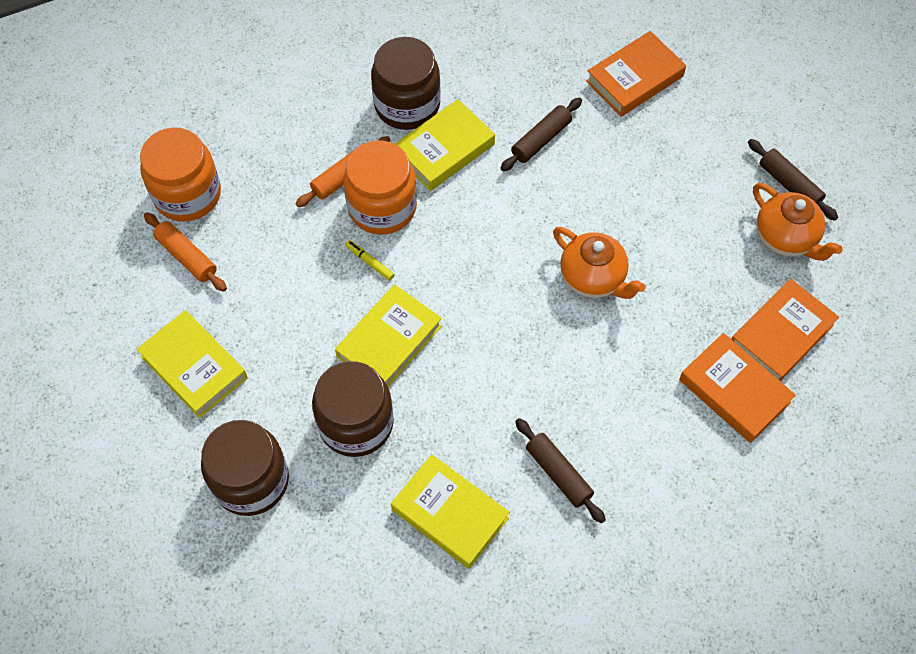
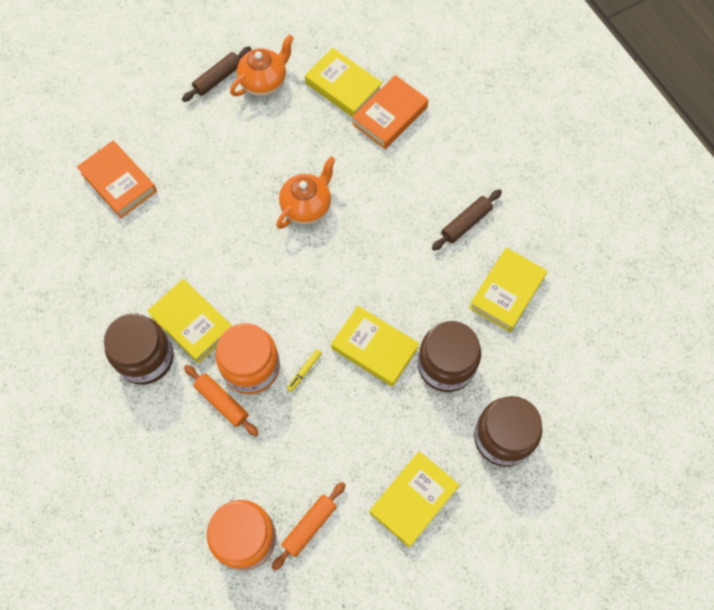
camera: 95 degrees left, 5 degrees up
brown rolling pin [501,97,582,172] -> none
orange book [731,279,839,381] -> yellow book [305,48,382,117]

